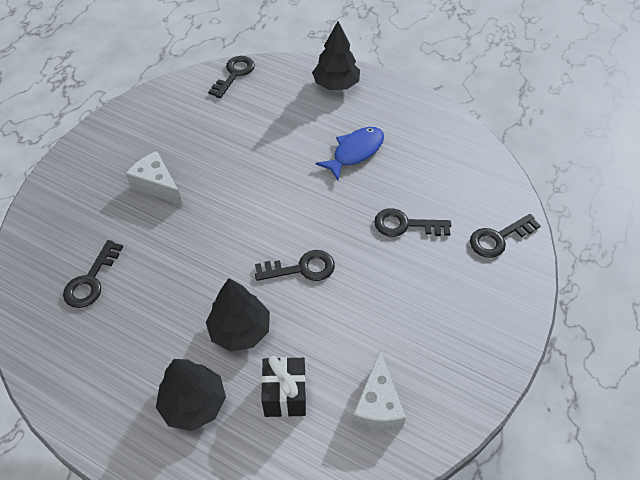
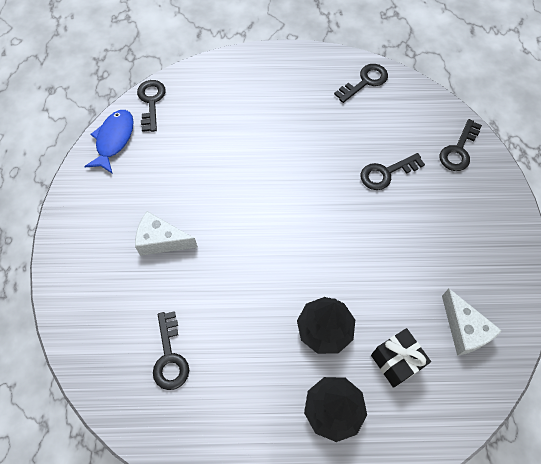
camera: 30 degrees left, 10 degrees up
black key [255,250,335,281] -> black key moved to [334,64,388,103]
black tree [312,21,360,90] -> none
blue fish [315,127,384,180] -> blue fish moved to [84,110,134,174]

